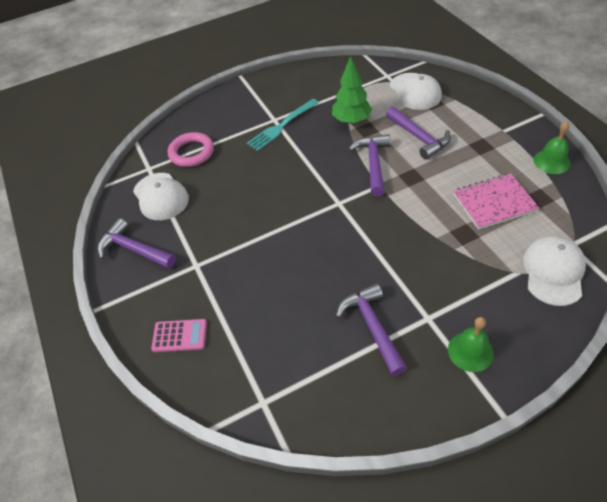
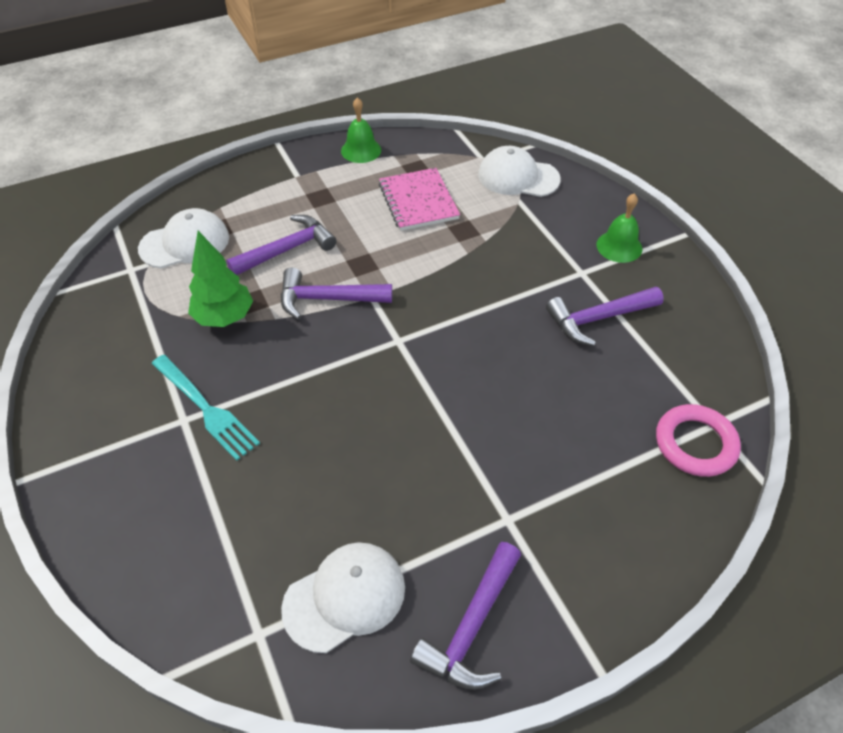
camera: 95 degrees left, 0 degrees up
pink calculator [151,319,207,352] -> none
pink ring [168,132,214,167] -> pink ring moved to [656,404,741,477]

